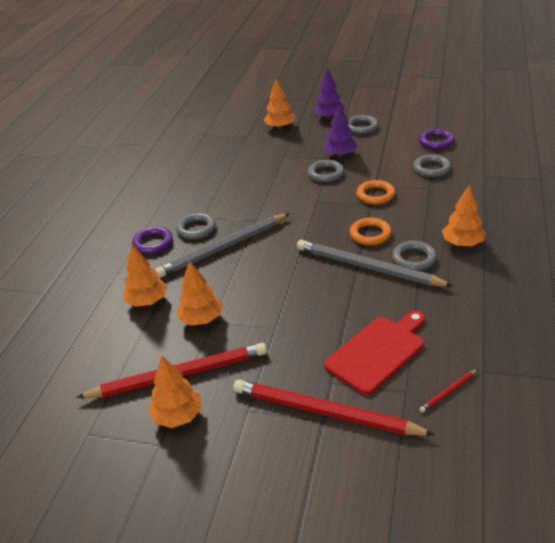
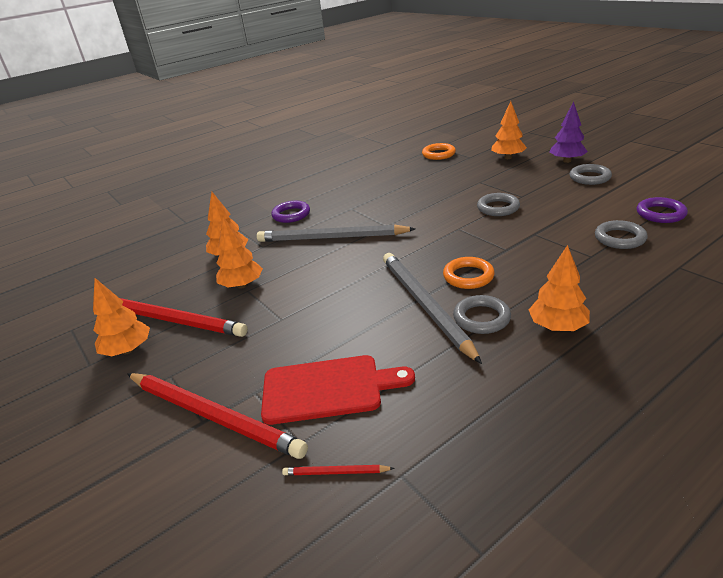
camera: 40 degrees right, 5 degrees down
grey ring [176,213,216,239] -> none
red pencil [233,380,435,436] -> red pencil turned 150 degrees clockwise [127,373,308,459]
purple tree [323,103,358,157] -> none
orange ring [356,180,395,205] -> orange ring moved to [422,143,456,160]

